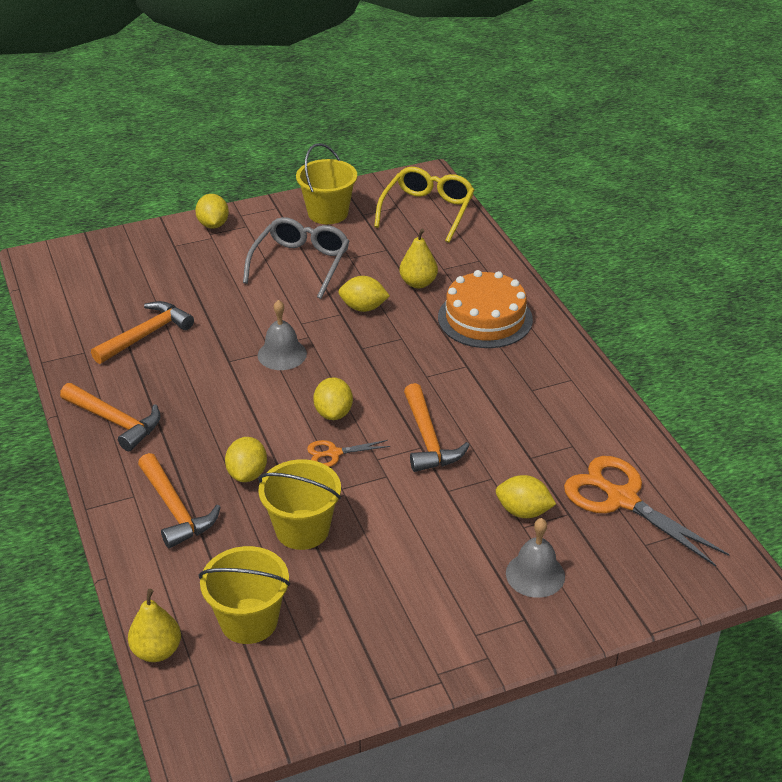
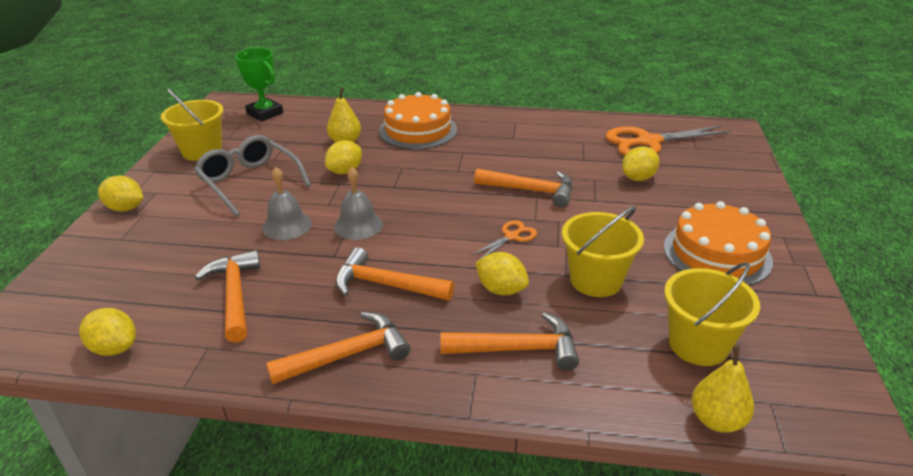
camera: 60 degrees left, 5 degrees down
orange scissors [307,440,390,467] -> orange scissors turned 150 degrees counterclockwise [471,220,537,260]
yellow lemon [313,377,353,420] -> yellow lemon moved to [79,308,136,356]
yellow glasses [374,167,474,243] -> green trophy [235,48,283,121]
grey bell [506,518,565,598] -> grey bell moved to [262,167,312,240]
none -> orange hammer [335,247,454,301]
none -> orange cake [664,201,773,286]

